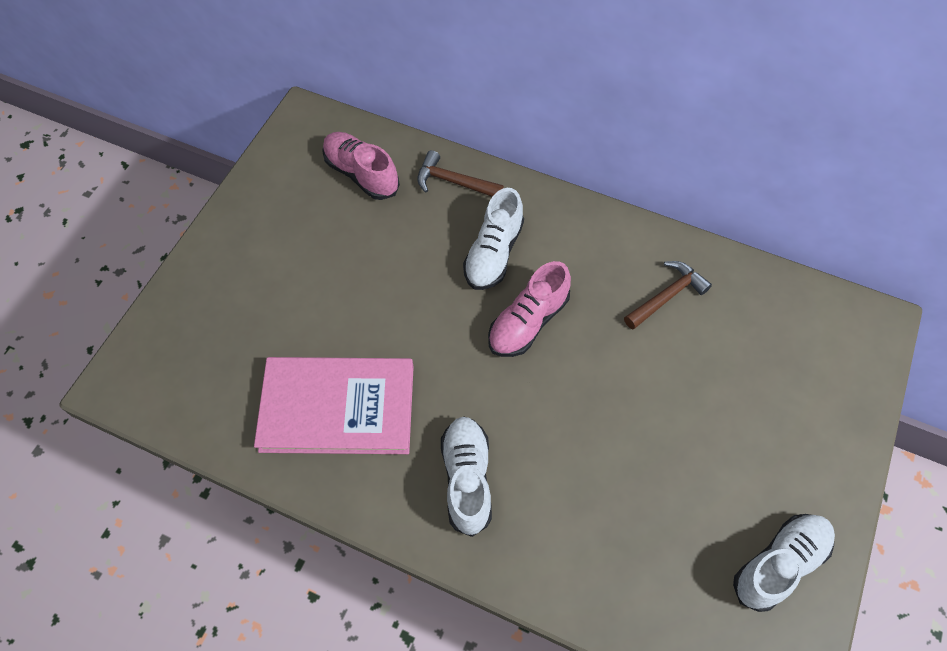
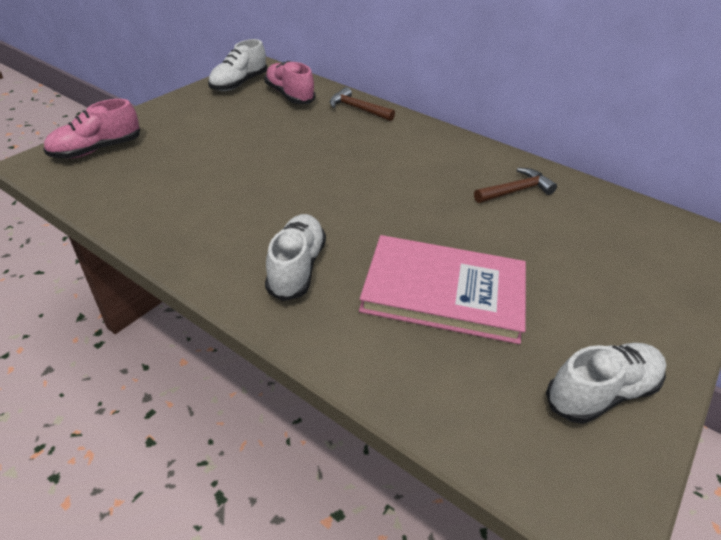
camera: 10 degrees right, 20 degrees down
pink book [254,357,414,454] -> pink book moved to [359,235,526,344]
white shoe [463,188,524,290] -> white shoe moved to [208,39,267,91]
pink shoe [488,261,571,357] -> pink shoe moved to [43,99,140,159]

